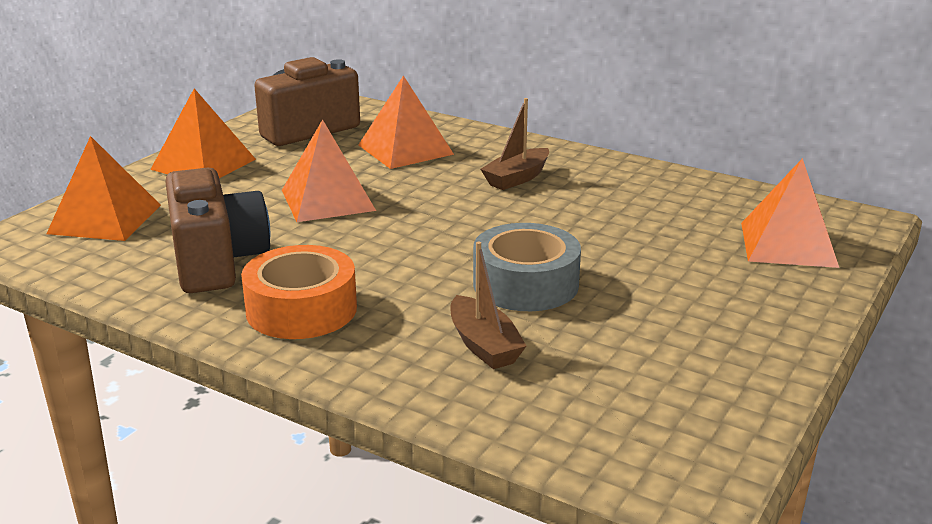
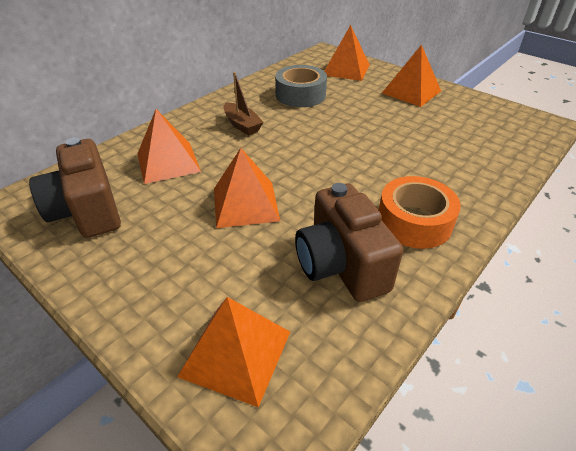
camera: 80 degrees left, 15 degrees up
orange pyramid [150,88,256,178] -> orange pyramid moved to [382,44,441,107]
brown camera [165,168,271,293] -> brown camera turned 105 degrees counterclockwise [295,183,403,302]
brown boat [451,242,526,369] -> none
grey tape [473,223,581,311] -> grey tape moved to [275,65,327,107]

